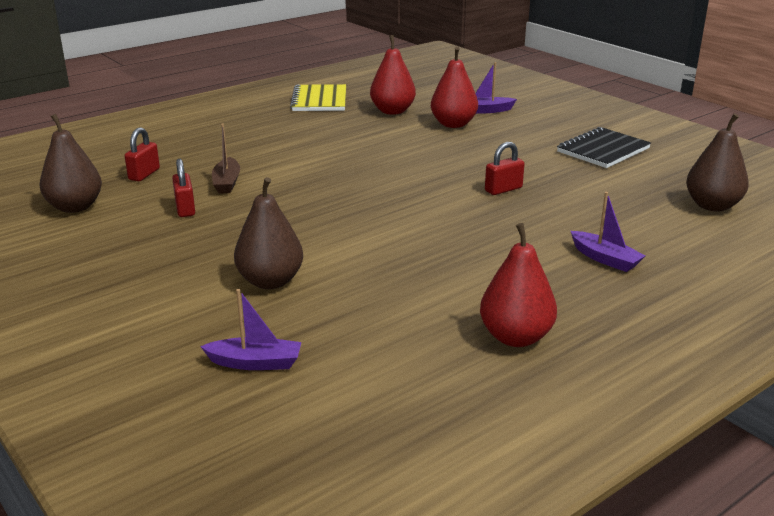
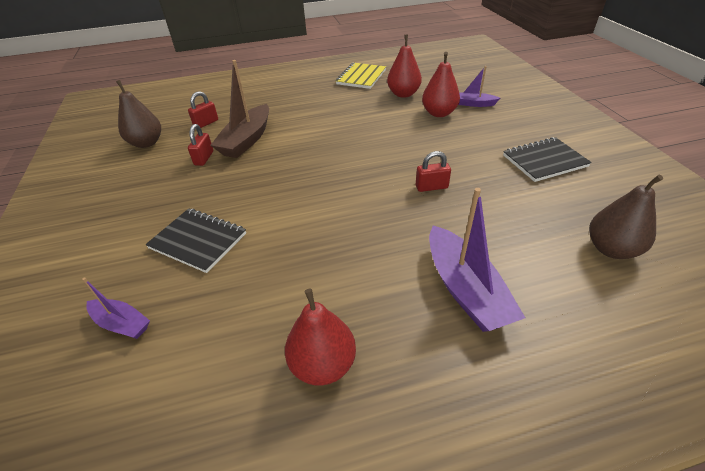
camera: 25 degrees right, 15 degrees up
brown boat [212,124,240,193] -> brown boat [210,60,269,158], size x1.81
brown pear [234,177,303,289] -> black notebook [145,208,246,273]
purple boat [571,192,646,272] -> purple boat [429,188,525,332], size x1.81

